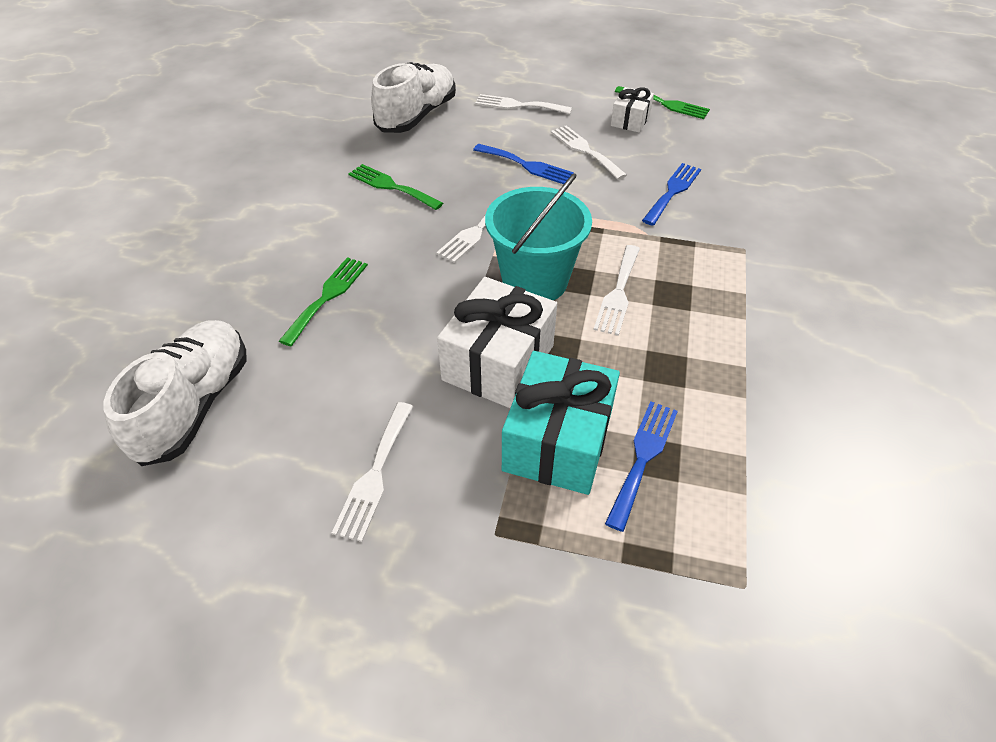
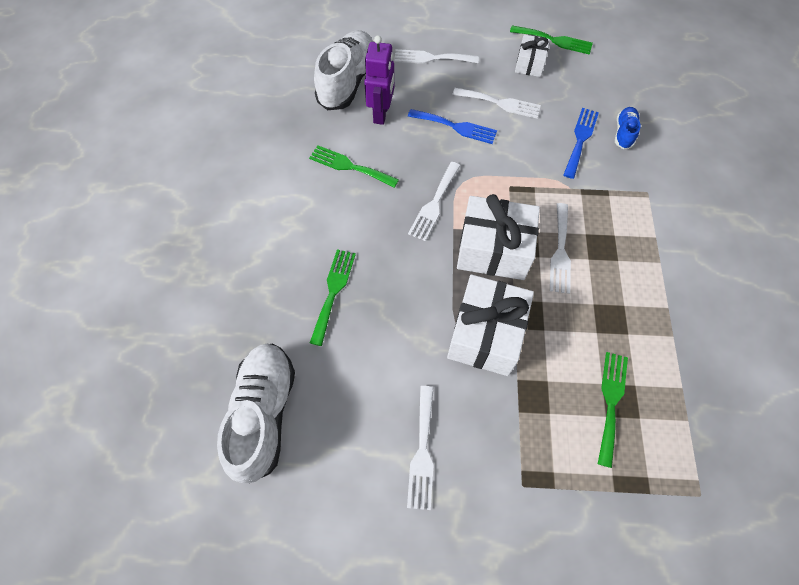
camera: 10 degrees left, 15 degrees up
turquoise bucket [485,173,592,300] -> white gift [457,194,540,280]
turquoise gift [502,351,620,495] -> none
white fork [551,125,627,180] -> white fork turned 150 degrees clockwise [452,88,541,119]
blue fork [605,401,678,532] -> green fork [598,352,628,468]
none -> purple robot [364,35,395,125]
none -> blue shoe [615,107,641,149]

